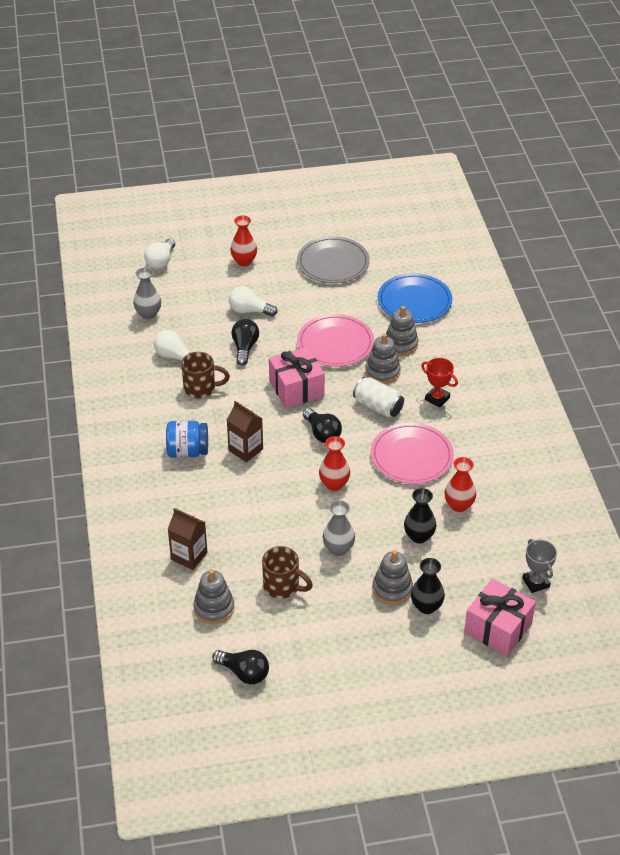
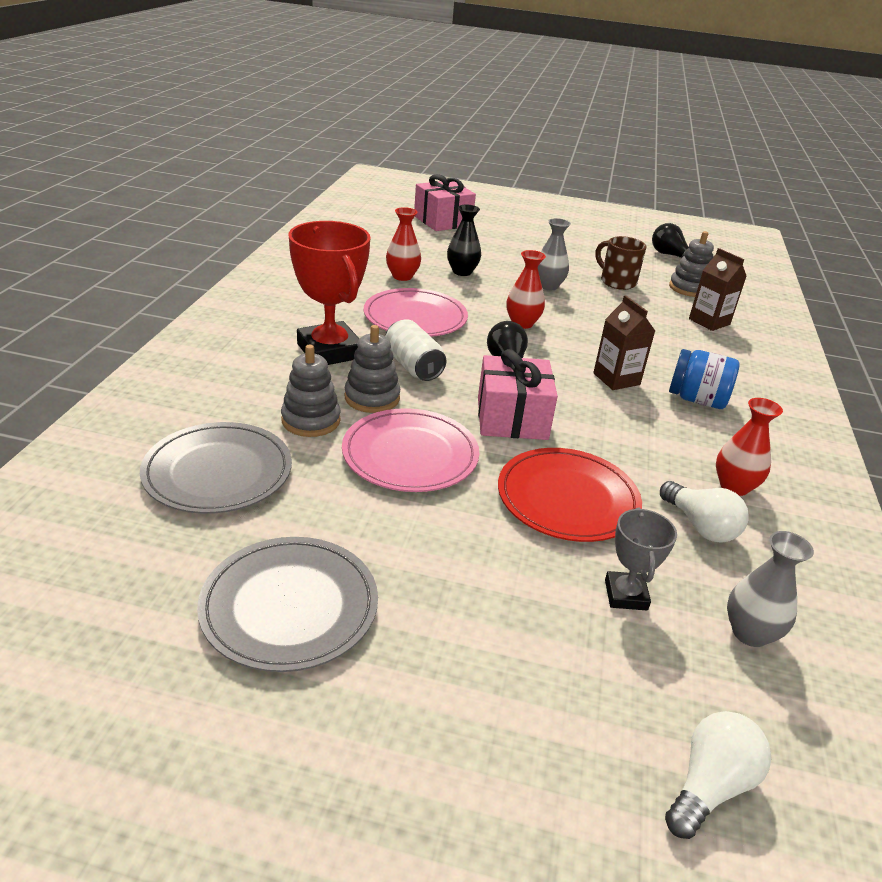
camera: 160 degrees left, 10 degrees down
brown mug [181,352,230,398] -> none
white light bulb [229,286,277,317] -> none
red vase [230,216,257,266] -> red vase moved to [716,398,783,496]
black light bulb [231,319,259,366] -> red plate [498,448,642,542]
grey stacking toy [372,550,413,605] -> none
blue plate [378,273,452,323] -> grey plate [140,422,292,514]
black vase [411,558,445,614] -> none
red trophy [421,358,458,407] -> red trophy [289,221,370,365], size x1.93
grey trophy [522,539,557,593] -> grey trophy moved to [605,507,677,610]

